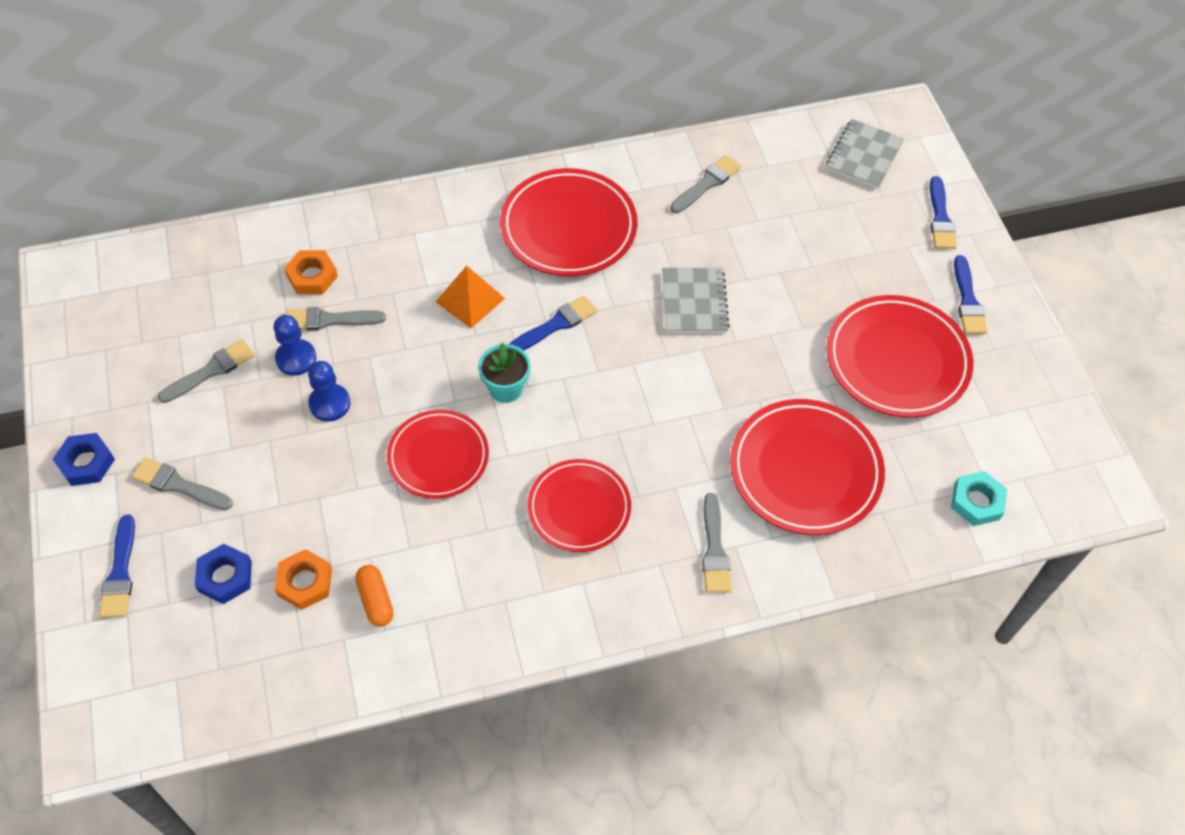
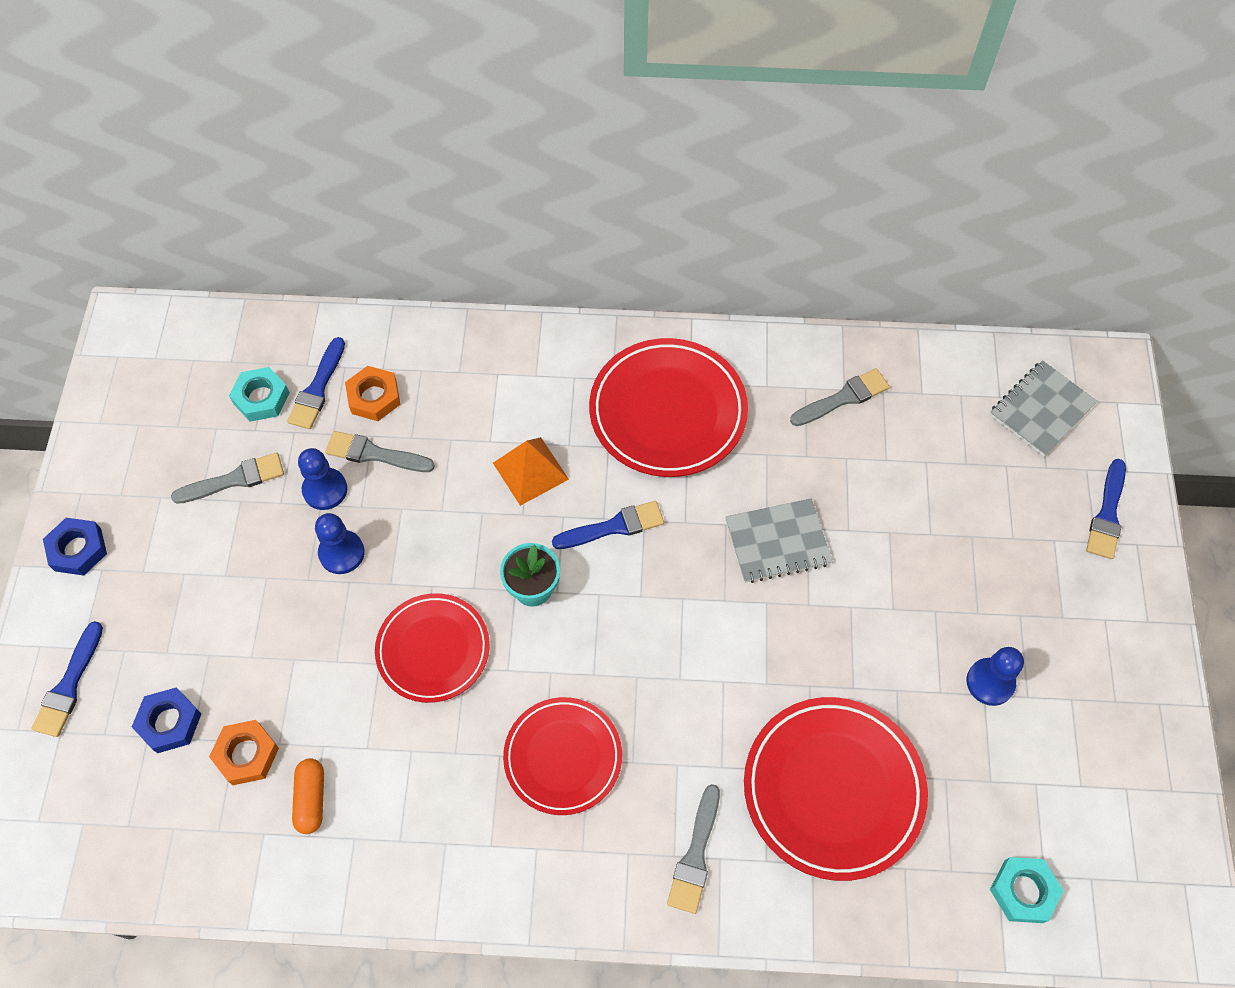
camera: 20 degrees right, 5 degrees up
grey brush [132,457,233,510] -> none
grey notebook [662,268,730,333] -> grey notebook turned 60 degrees clockwise [725,498,833,583]
red plate [826,295,973,418] -> blue pawn [967,647,1024,706]
blue brush [954,255,987,334] -> blue brush moved to [287,337,345,429]
none -> turquoise nut [229,367,290,422]

